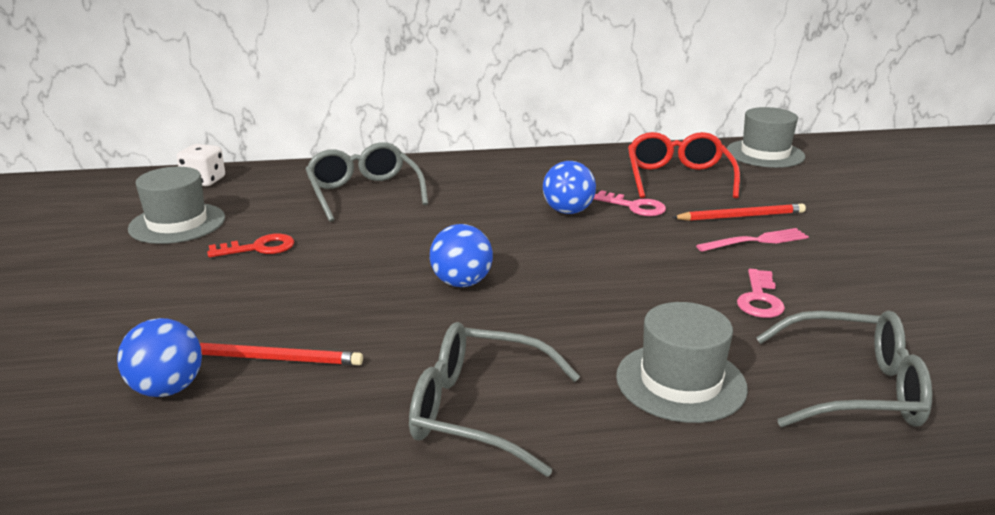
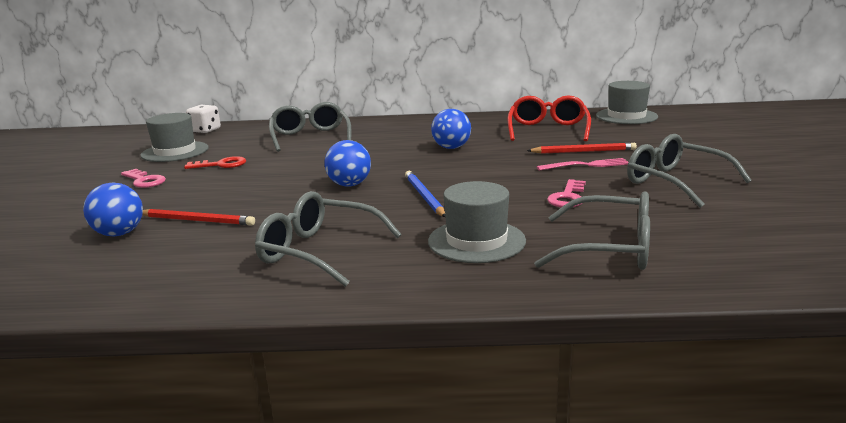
camera: 10 degrees right, 5 degrees down
pink key [594,190,666,216] -> pink key moved to [121,169,166,188]
none -> blue pencil [405,171,446,217]
none -> grey glasses [627,134,752,208]

